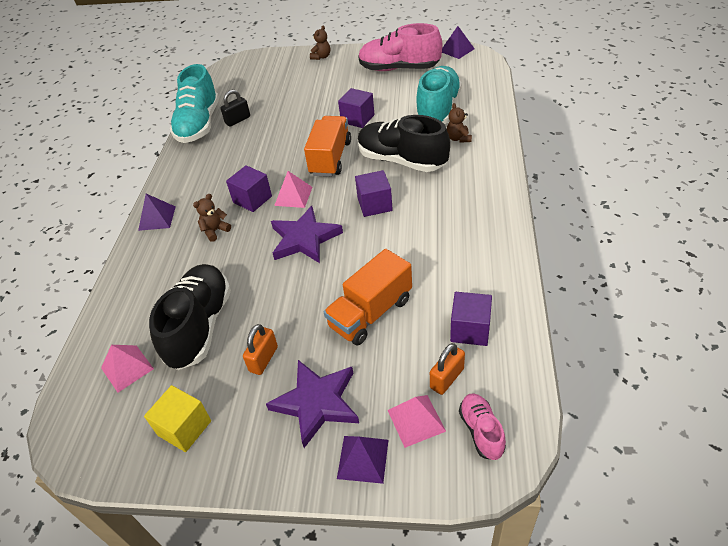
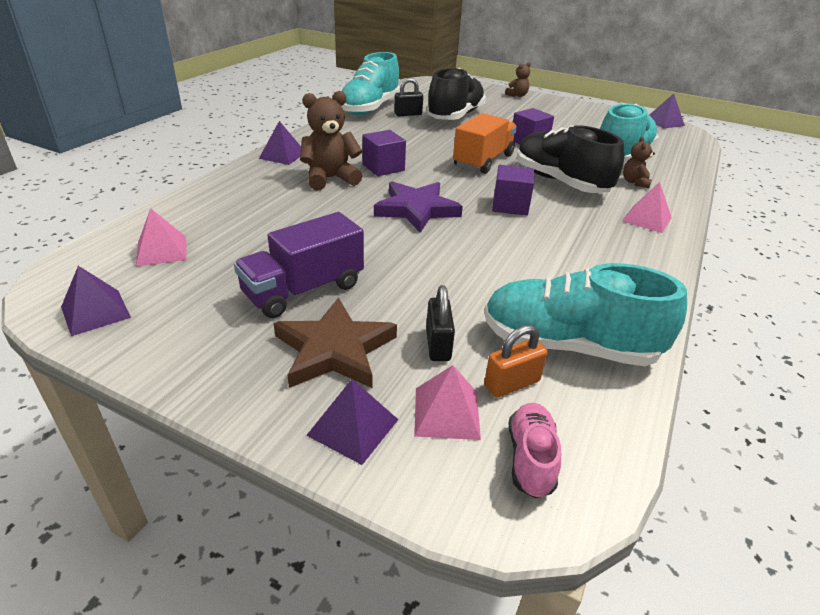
camera: 15 degrees right, 10 degrees down
yellow cube [144,385,211,452] -> none
black shoe [149,264,231,370] -> black shoe moved to [426,68,486,120]
brown teddy bear [193,194,231,242] -> brown teddy bear [300,91,362,190], size x1.80
orange padlock [243,324,278,375] -> purple truck [234,212,364,318]
purple star [266,360,359,448] -> brown star [274,297,397,388]
pink pyramid [274,171,312,208] -> pink pyramid moved to [622,182,672,233]
orange truck [324,249,412,346] -> none
pink shoe [358,23,442,71] -> none
purple cube [450,292,492,346] -> turquoise shoe [484,263,687,366]
none -> purple pyramid [61,266,131,336]
none -> black padlock [426,285,455,361]

